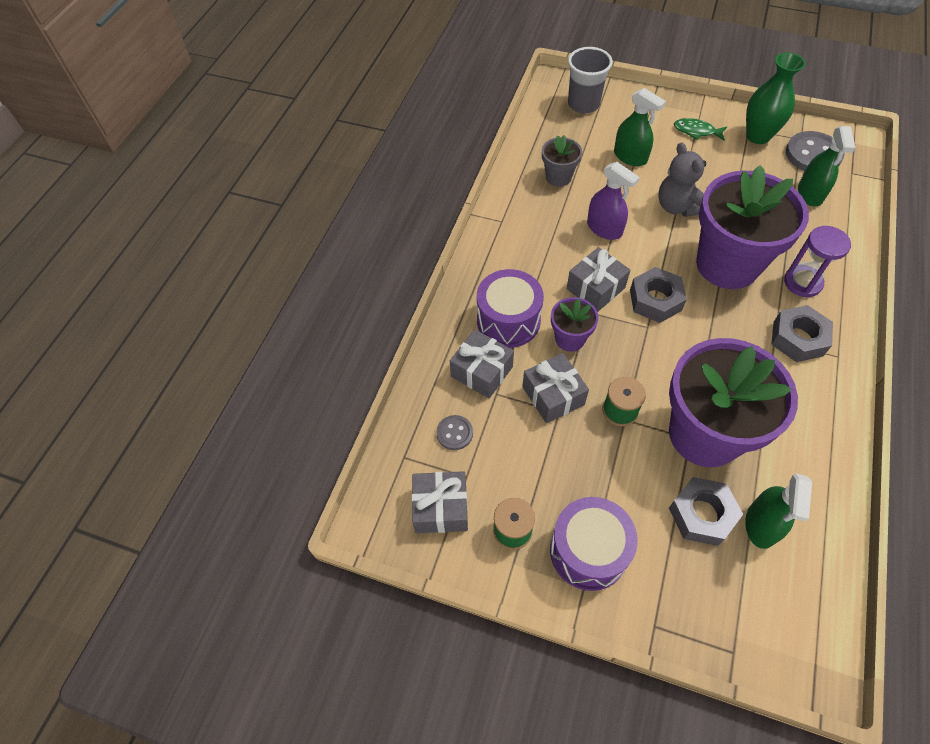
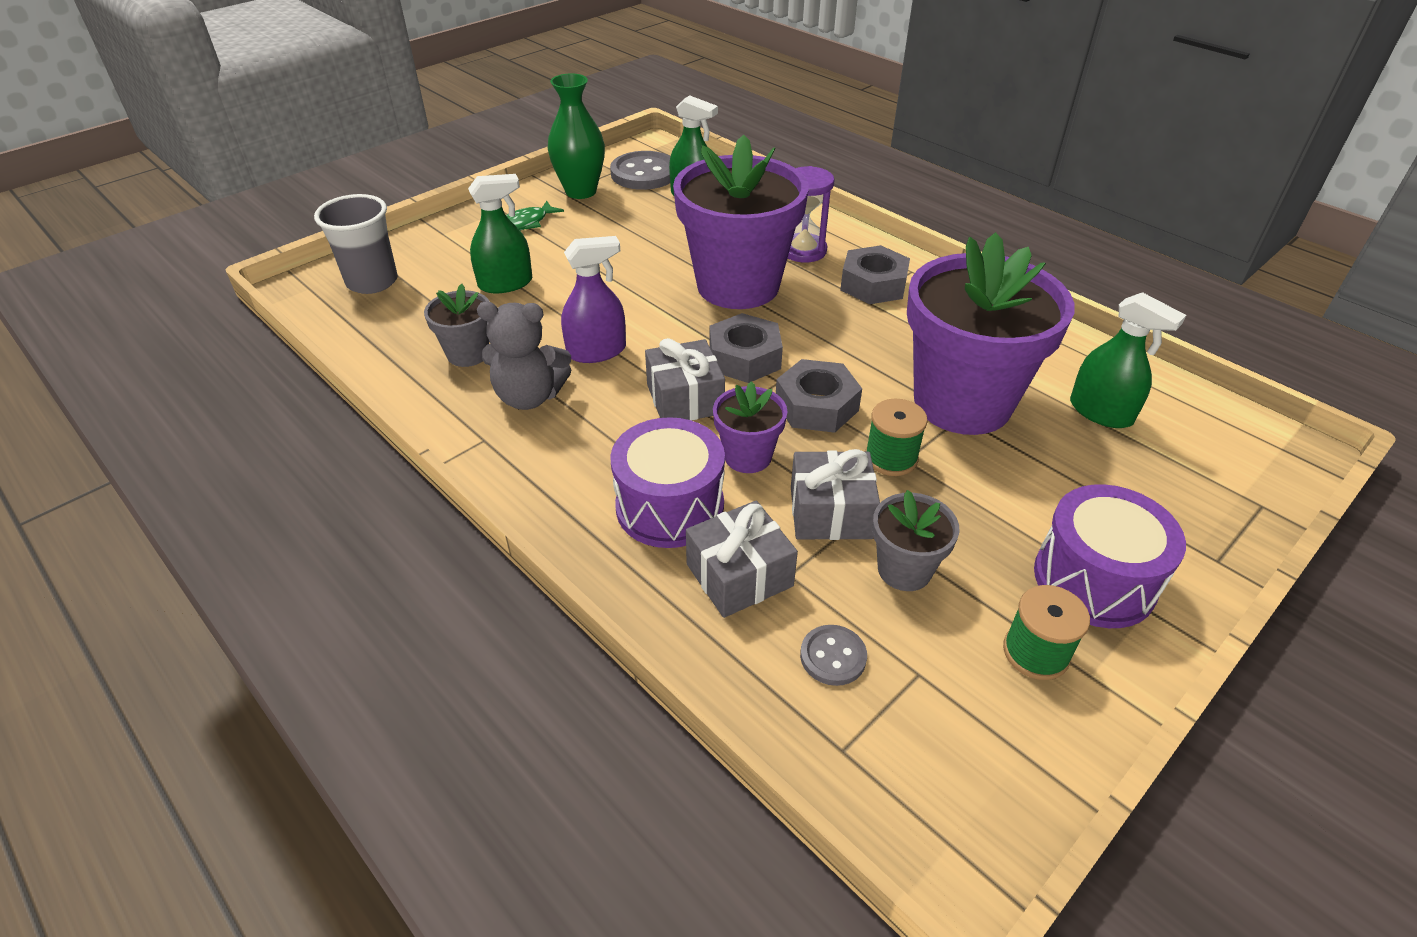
camera: 65 degrees left, 15 degrees down
grey gift [412,471,468,533] -> none
grey teddy bear [658,142,706,217] -> grey teddy bear moved to [477,302,571,410]
grey nut [669,477,743,546] -> grey nut moved to [776,359,862,433]
none -> grey flower pot [872,490,959,591]

